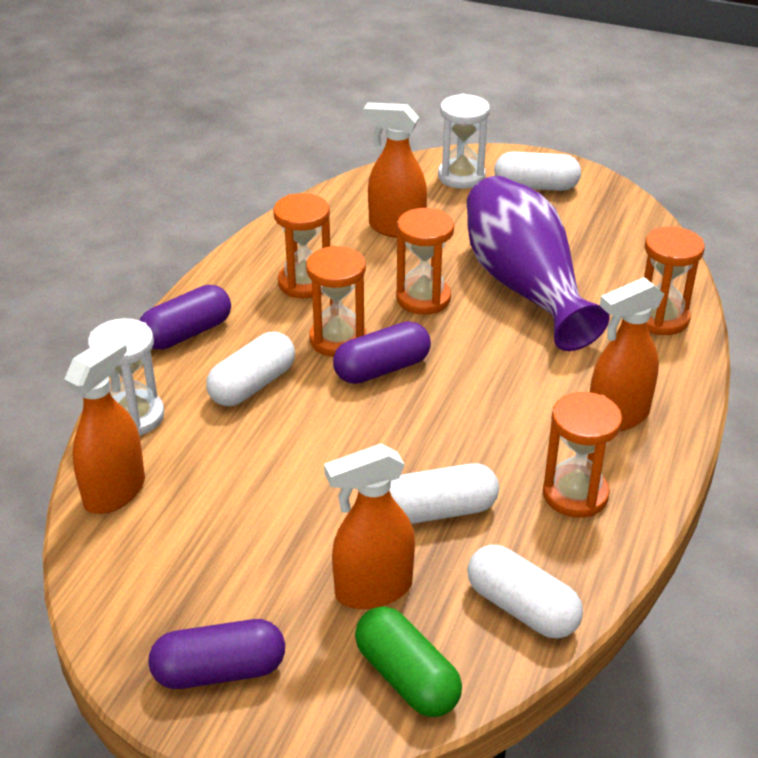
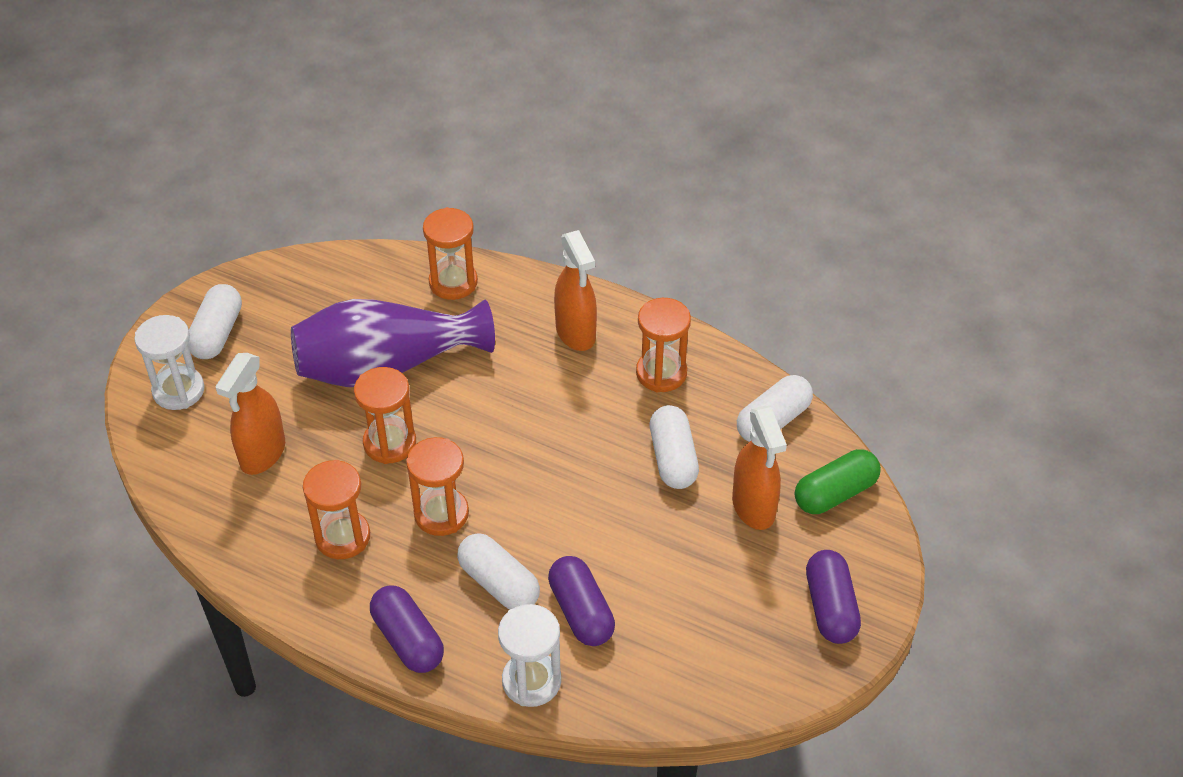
camera: 85 degrees left, 10 degrees up
orange spray bottle [64,334,145,514] -> none
purple capsule [333,321,431,384] -> purple capsule moved to [548,556,615,646]

